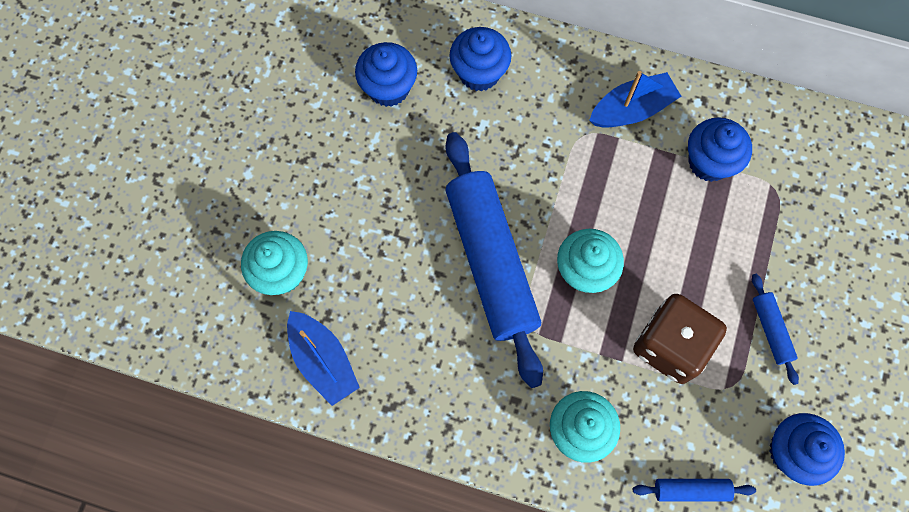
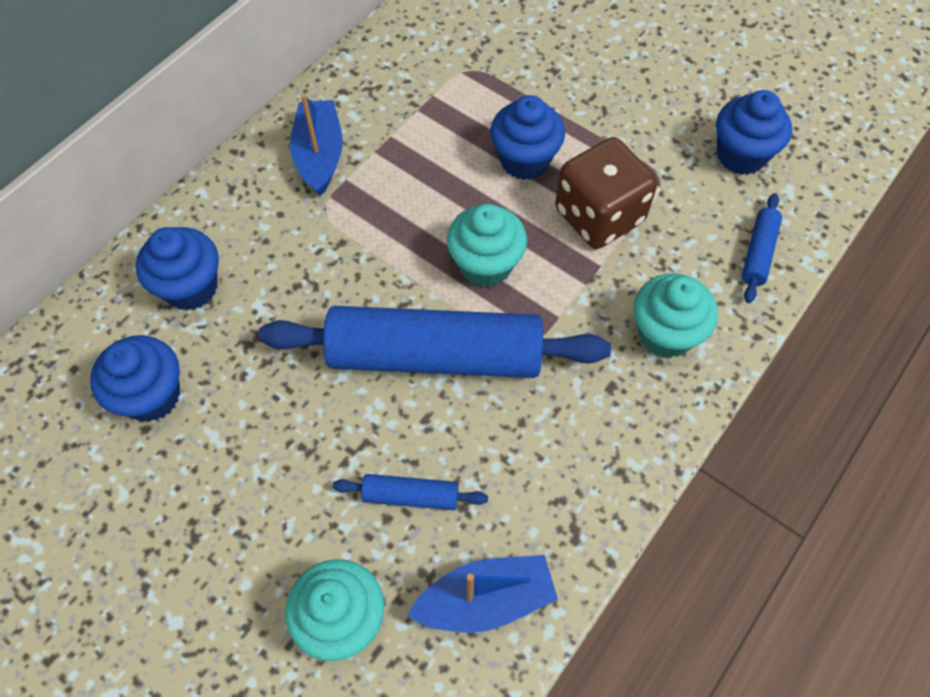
camera: 70 degrees left, 10 degrees down
blue cupcake [688,117,752,182] -> blue cupcake moved to [490,95,565,180]
blue rolling pin [752,274,799,385] -> blue rolling pin moved to [333,474,488,510]

